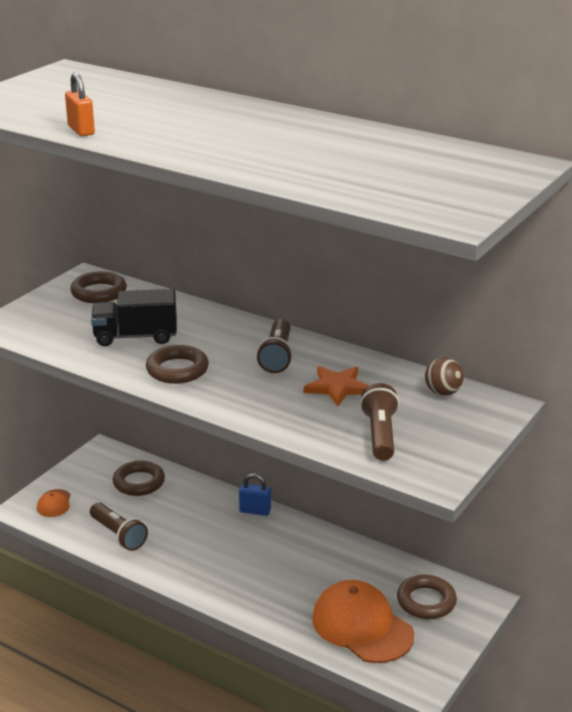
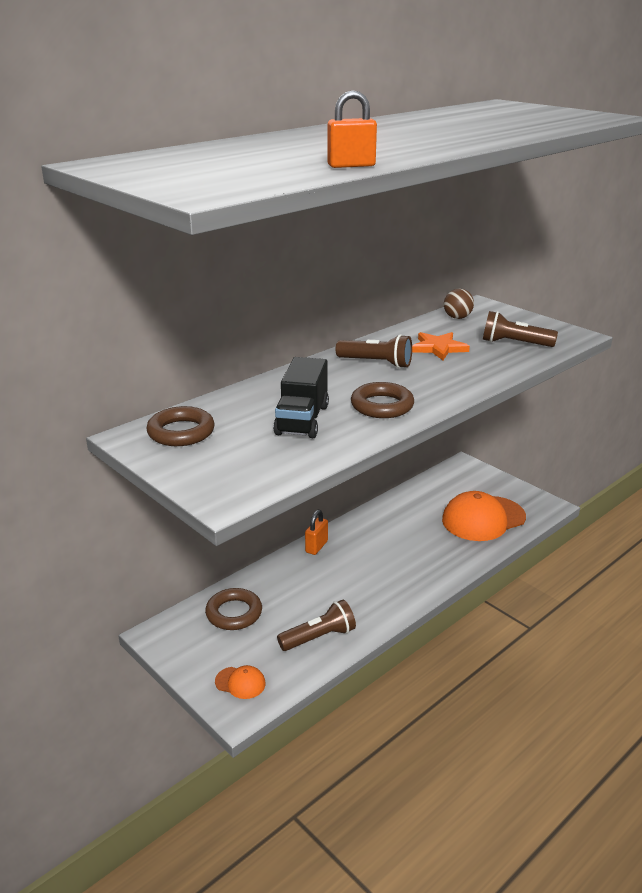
camera: 75 degrees left, 0 degrees up
blue padlock [239,473,271,516] -> orange padlock [305,510,328,555]
brown ring [397,575,457,619] -> none

